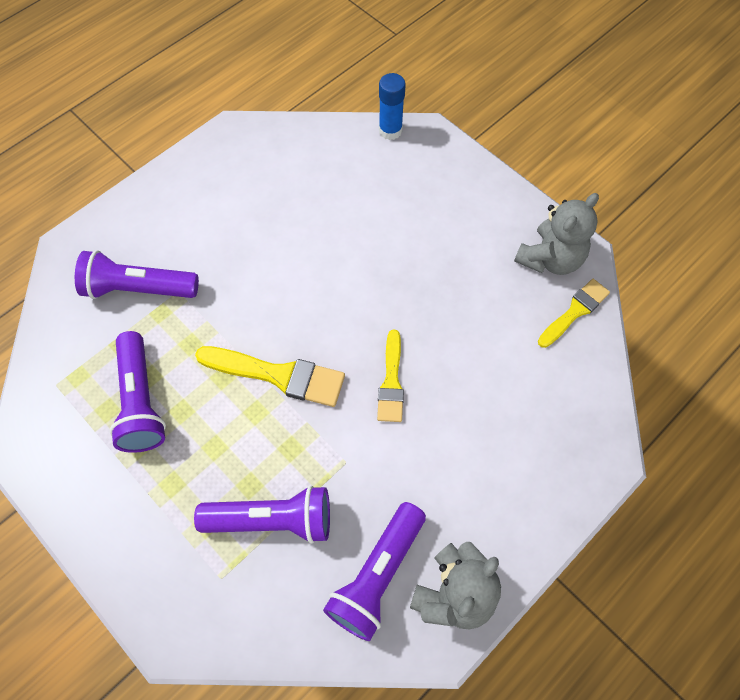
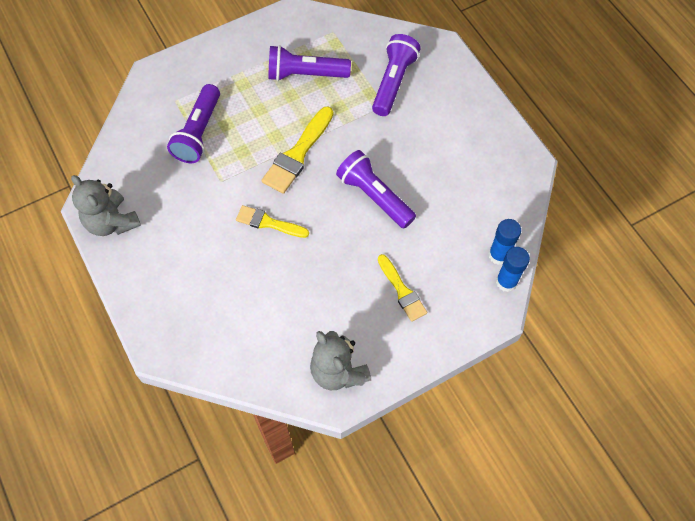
camera: 105 degrees right, 0 degrees up
purple flashlight [323,502,426,641] -> purple flashlight moved to [336,150,416,229]
yellow brush [538,279,610,348] -> yellow brush moved to [378,254,427,322]
none -> blue glue stick [489,219,521,265]

